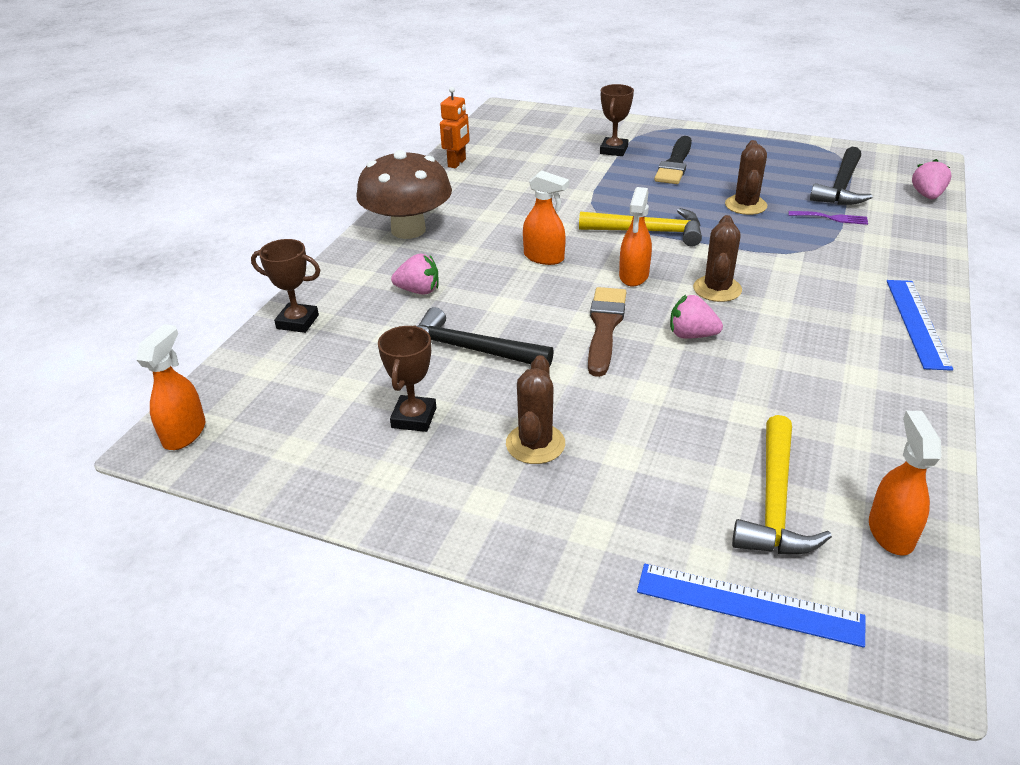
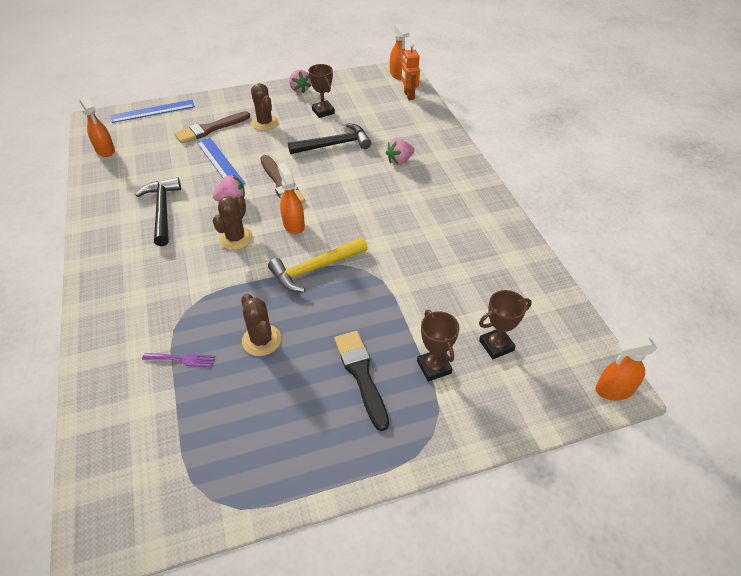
camera: 140 degrees right, 10 degrees up
brown trophy [251,239,321,333] -> brown trophy moved to [479,290,532,359]
brown mushroom [356,150,452,239] -> none
orange robot [440,87,469,168] -> orange robot moved to [401,44,420,100]
orange spray bottle [523,170,569,265] -> orange spray bottle moved to [595,336,657,401]
brown cactus [693,215,742,302] -> brown cactus turned 45 degrees clockwise [213,195,253,250]
yellow hammer [732,415,832,554] -> none
purple fork [789,211,868,225] -> purple fork turned 150 degrees counterclockwise [142,353,215,368]
black hammer [810,147,872,205] -> black hammer moved to [136,177,181,246]
blue ruler [887,280,953,371] -> blue ruler moved to [197,138,246,185]
pink strawberry [912,159,951,199] -> pink strawberry moved to [289,70,311,93]
none -> brown brush [174,111,250,143]

